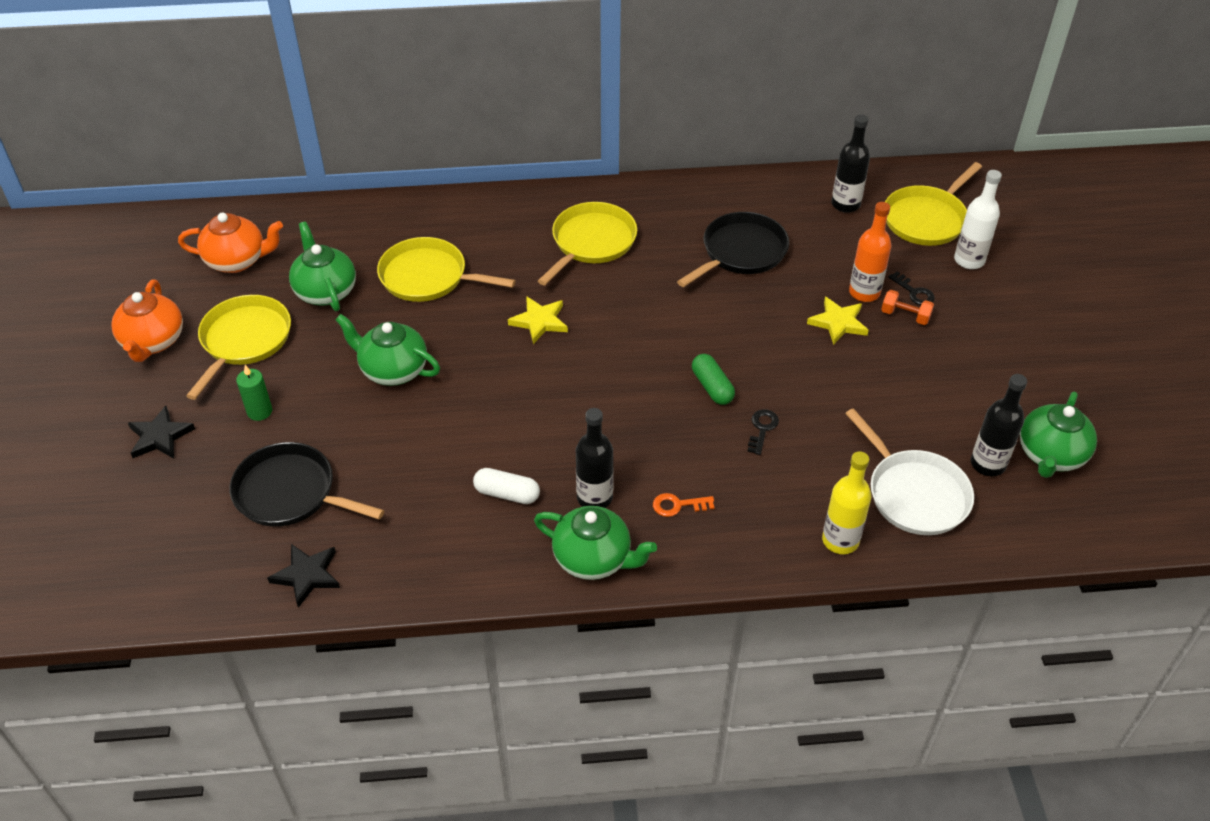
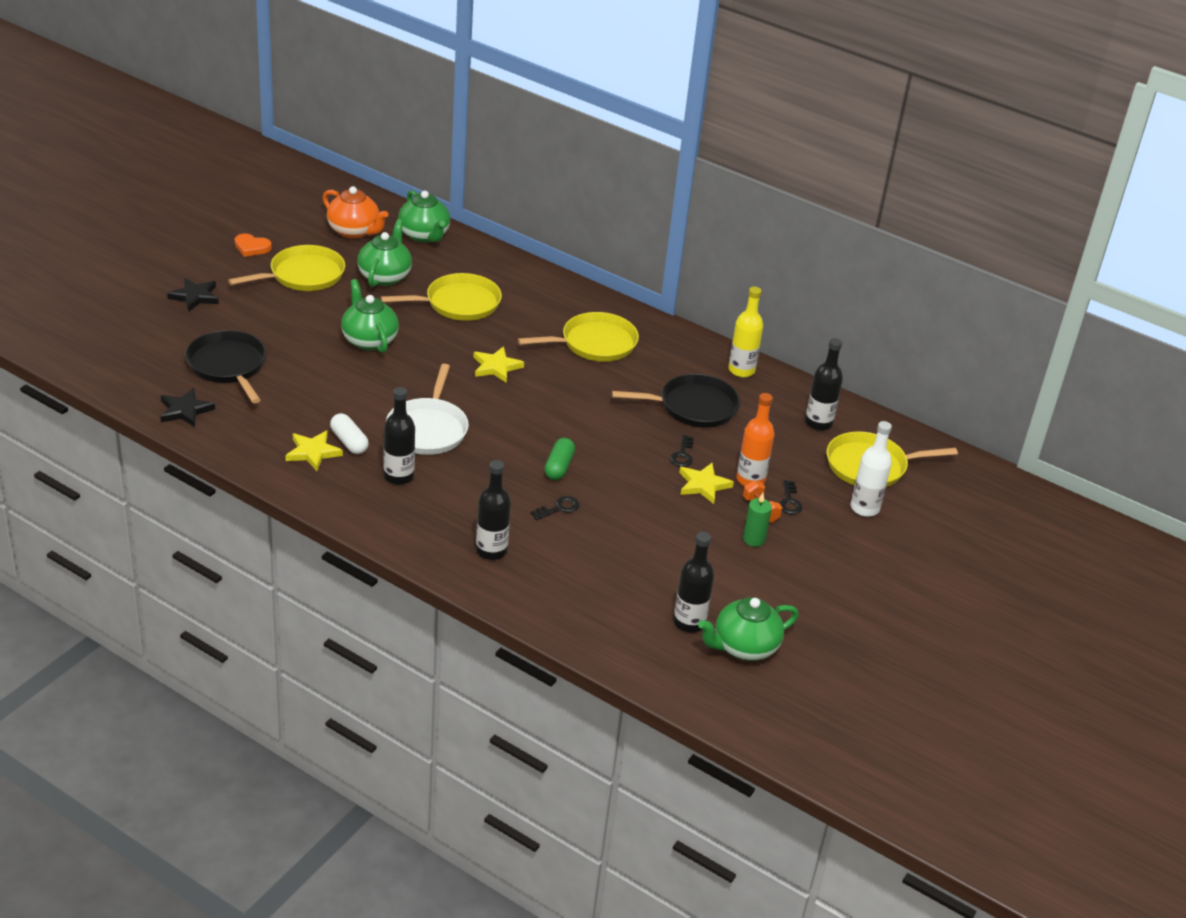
camera: 35 degrees right, 10 degrees down
orange teapot [111,279,183,362] -> orange heart [235,233,272,257]
green candle [236,365,272,421] -> green candle moved to [743,493,772,547]
yellow pan [377,237,516,302] -> yellow pan turned 105 degrees clockwise [380,273,502,321]
green teapot [534,506,657,580] -> green teapot moved to [398,190,450,243]
orange key [653,493,714,517] -> none
yellow bottle [822,451,871,554] -> yellow bottle moved to [728,287,763,377]
white pan [845,408,974,535] -> white pan moved to [386,364,469,455]
none -> yellow star [285,431,343,471]
none -> black bottle [476,460,511,560]
none -> black key [670,435,694,467]

